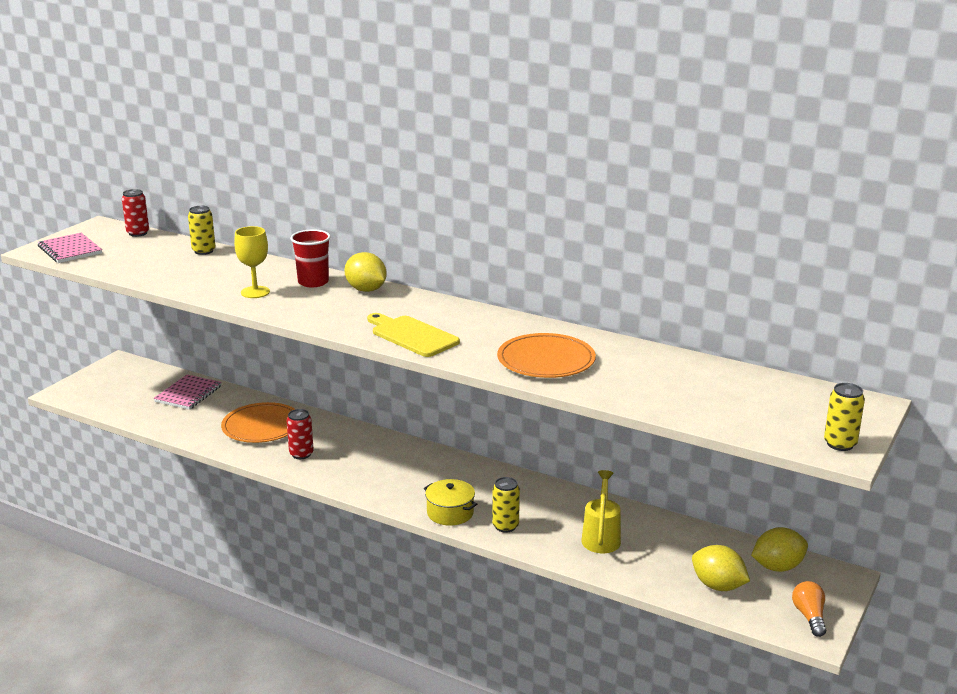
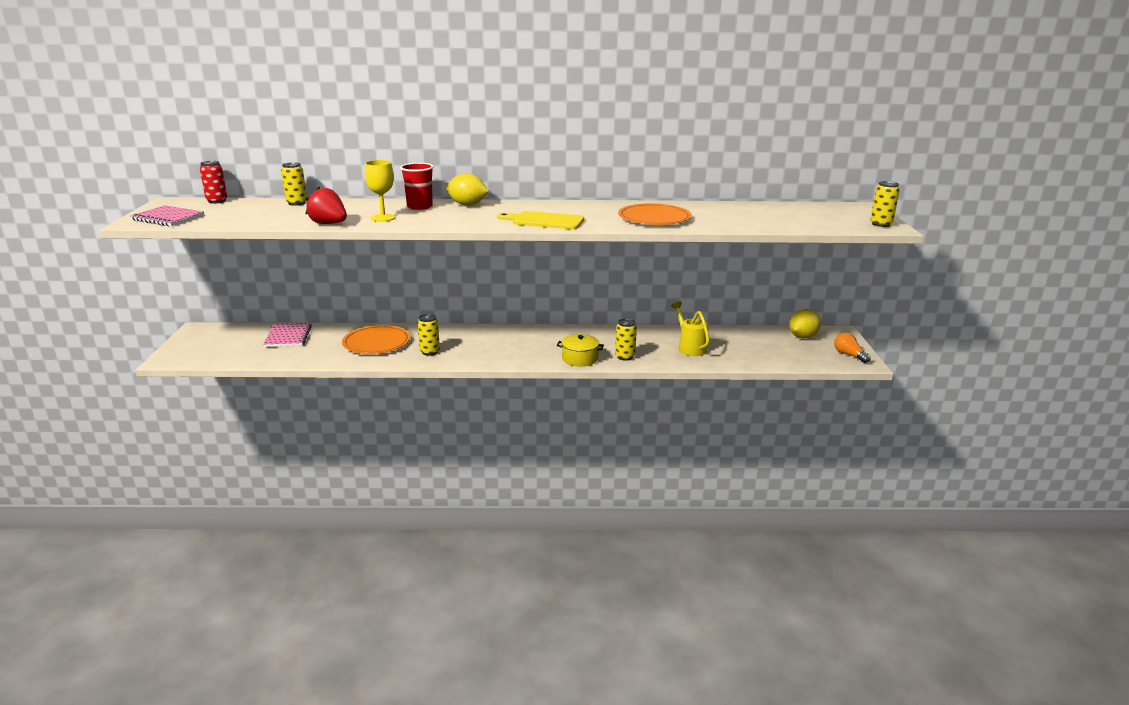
camera: 30 degrees left, 0 degrees up
red can [287,409,314,459] -> yellow can [418,314,440,356]
yellow lemon [692,545,750,591] -> none
none -> red strawberry [305,187,347,224]

